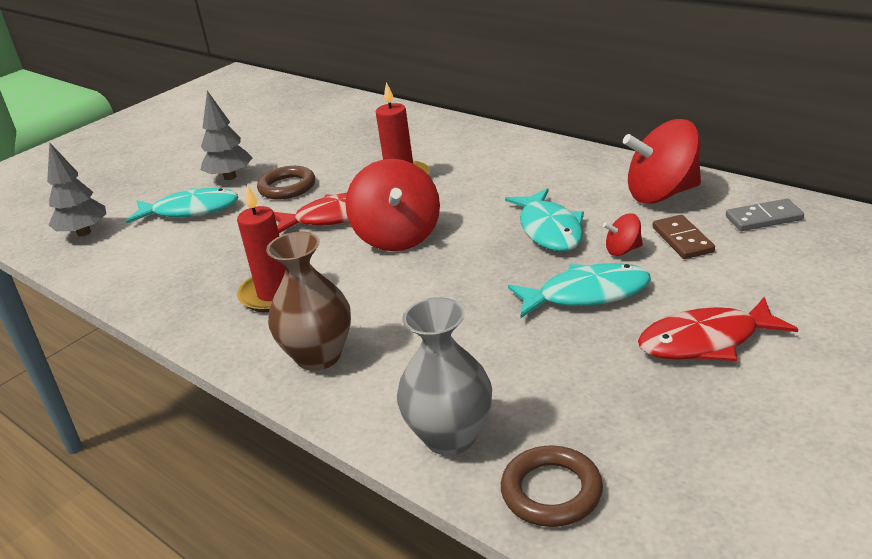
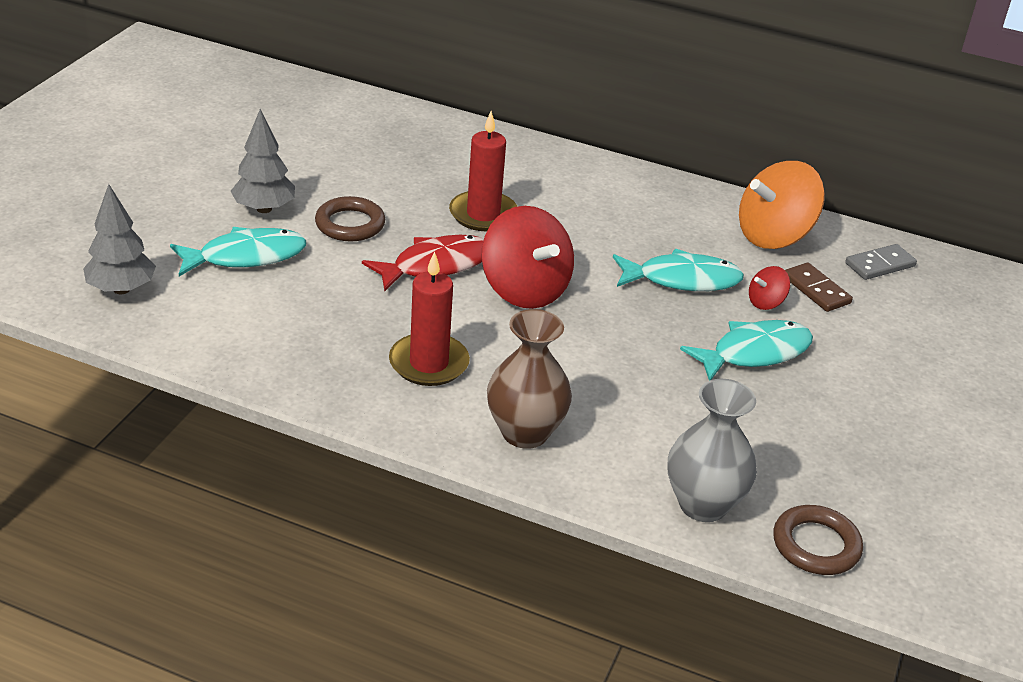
camera: 25 degrees left, 5 degrees up
turquoise fish [505,188,584,252] -> turquoise fish turned 60 degrees counterclockwise [613,249,744,291]
red spinning top [623,119,701,204] -> orange spinning top [739,161,825,249]
red fish [638,297,798,361] -> none

